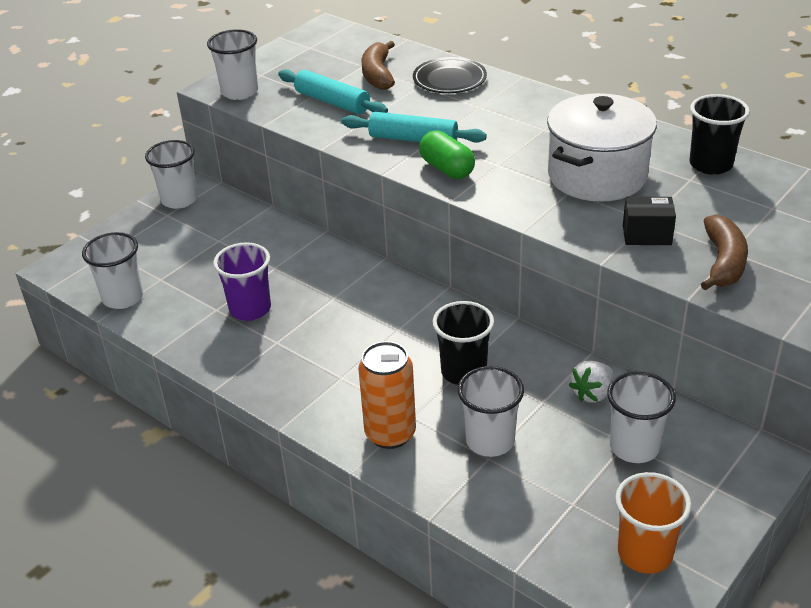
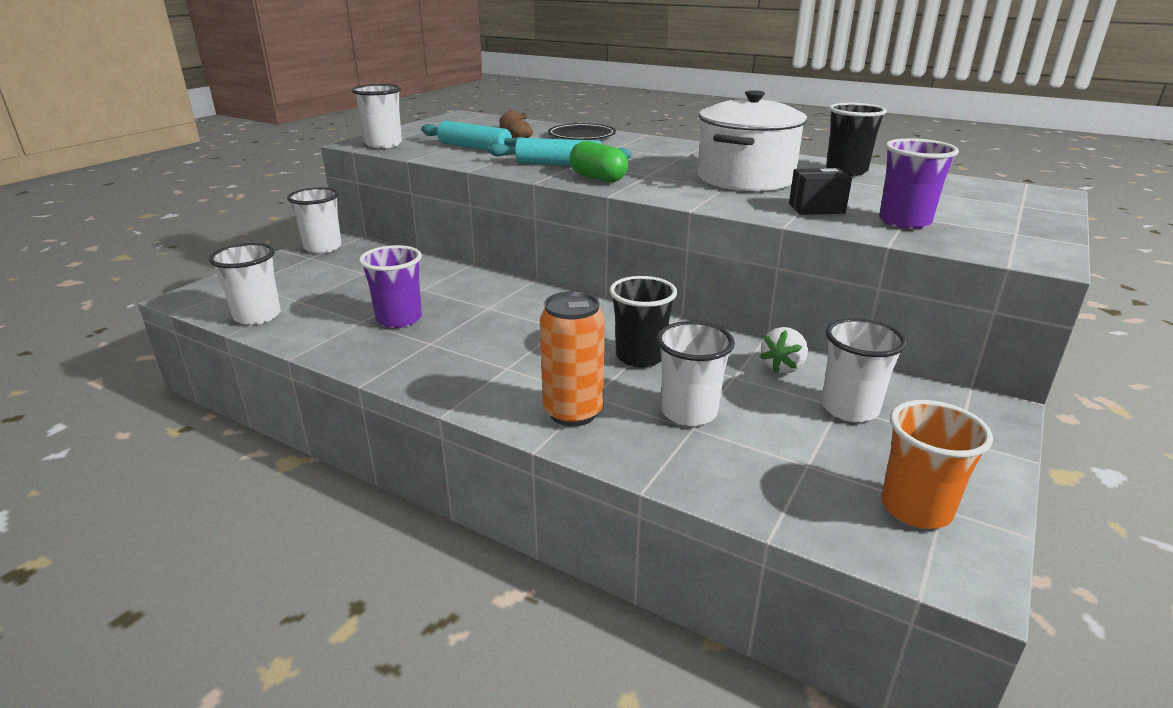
camera: 10 degrees left, 10 degrees down
brown banana [701,214,748,291] -> purple cup [879,138,959,229]

